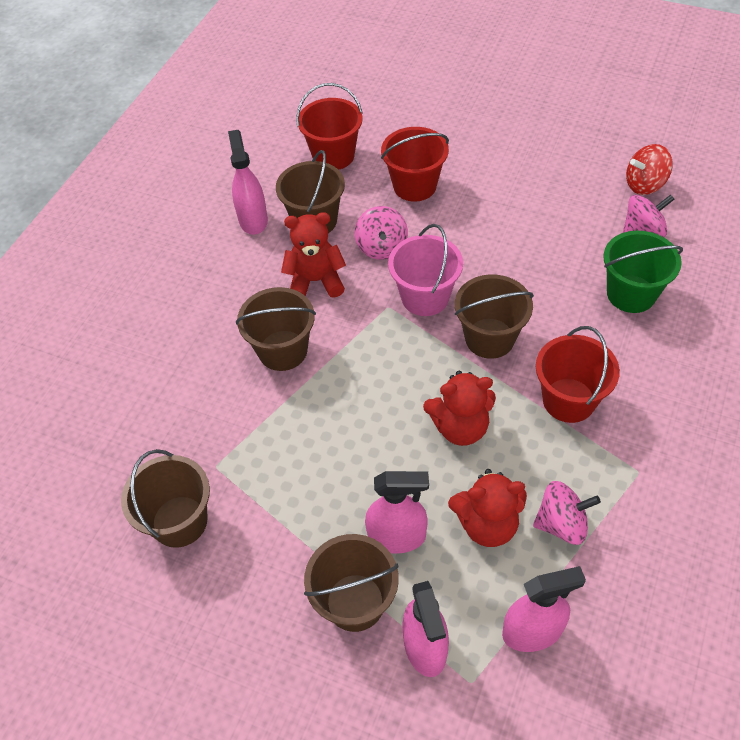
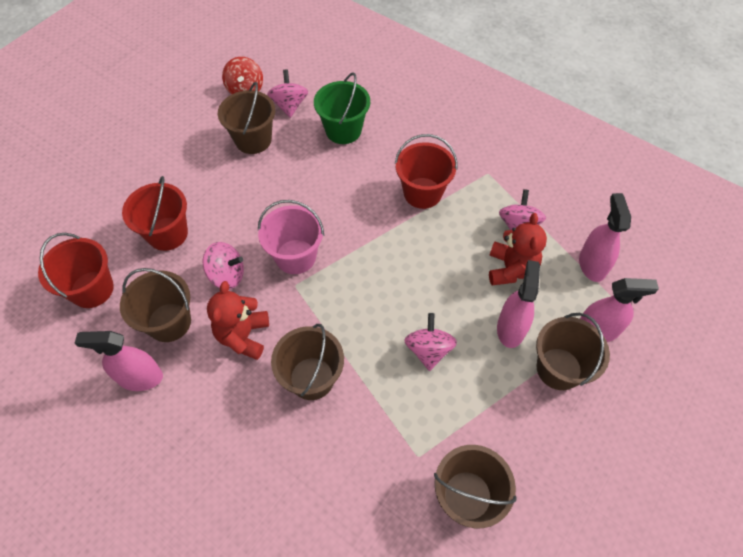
camera: 80 degrees left, 5 degrees up
red teddy bear [423,371,496,446] -> none
brown bucket [455,274,534,359] -> brown bucket moved to [218,82,275,154]
none -> pink spinning top [404,313,457,371]

